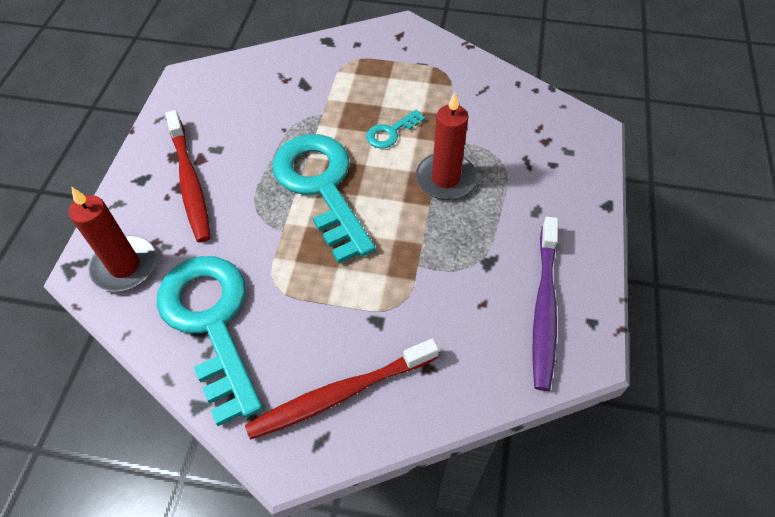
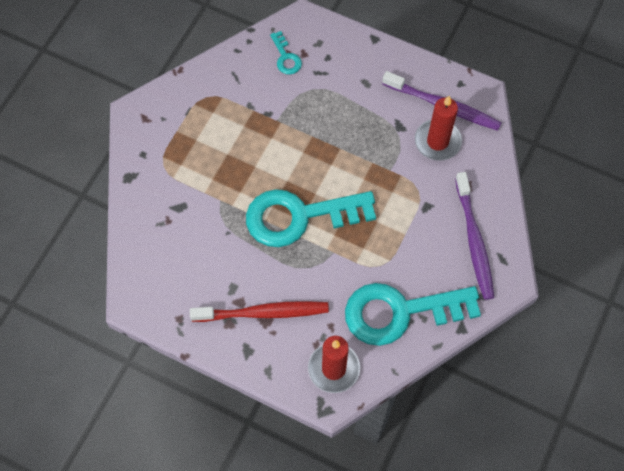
camera: 75 degrees left, 10 degrees up
red toothbrush [245,338,439,440] -> purple toothbrush [455,172,494,300]
turquoise key [366,110,425,148] -> turquoise key moved to [270,31,302,75]
red candle [416,92,477,200] -> red candle moved to [415,96,462,161]

